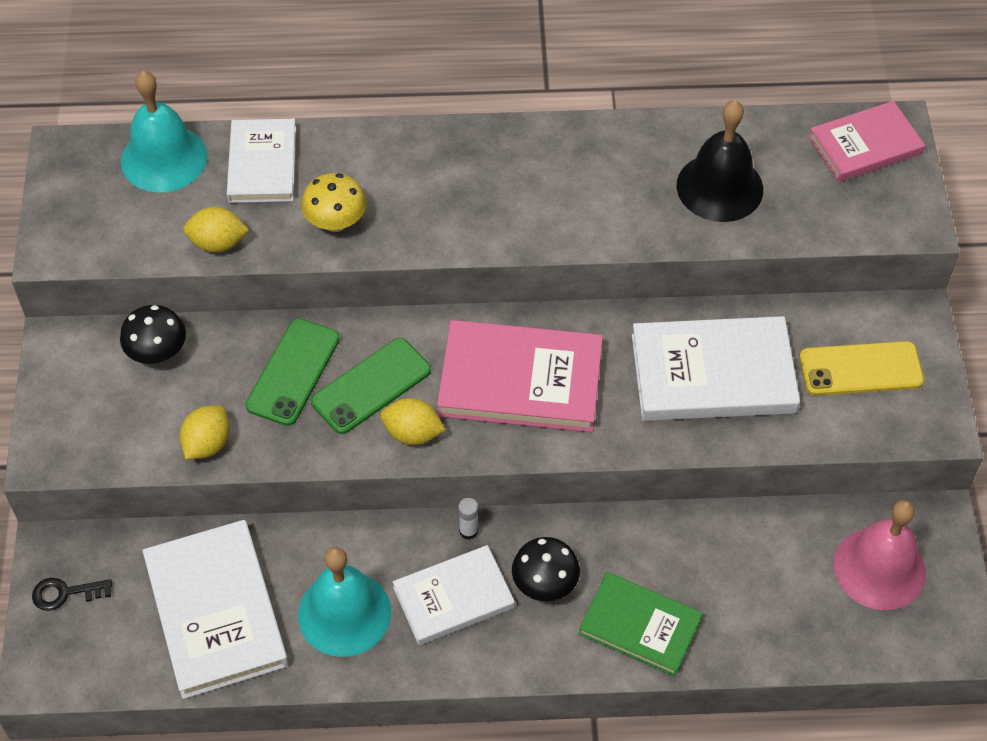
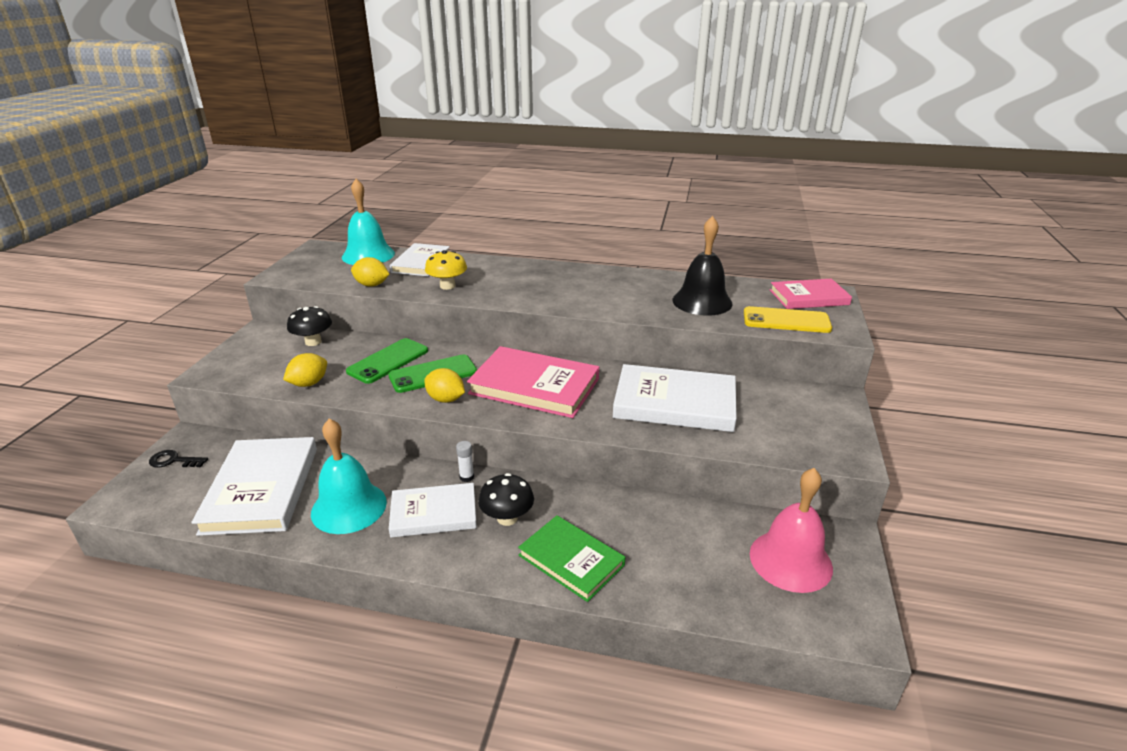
camera: 15 degrees right, 25 degrees down
yellow phone [799,341,924,396] -> yellow phone moved to [744,306,832,333]

